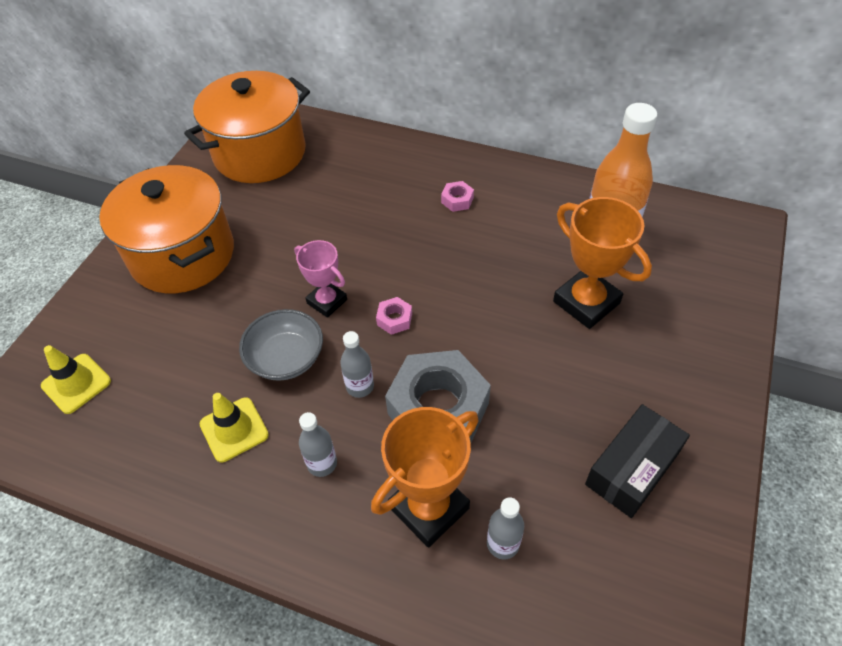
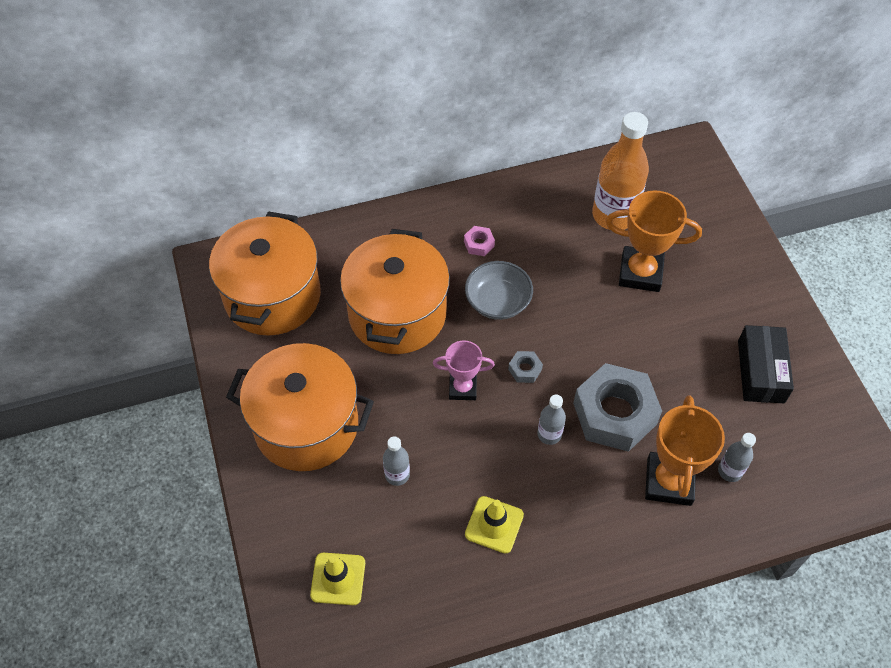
camera: 40 degrees left, 5 degrees up
grey bowl [239,309,323,381] -> grey bowl moved to [465,261,533,320]
grey bottle [299,412,337,477] -> grey bottle moved to [383,436,410,486]
pink nut [376,297,412,335] -> grey nut [508,351,543,383]
none -> orange pot [340,229,450,354]

